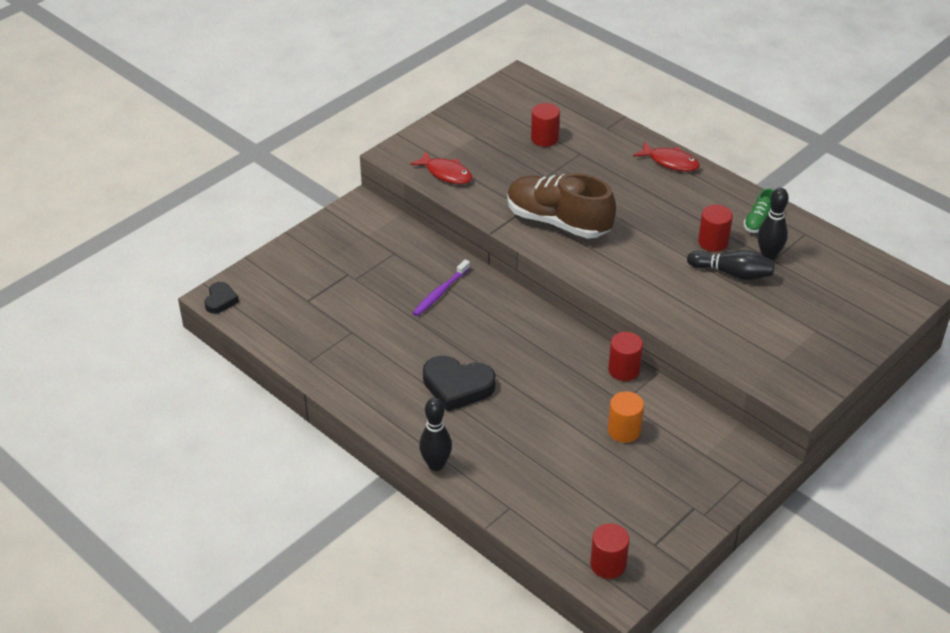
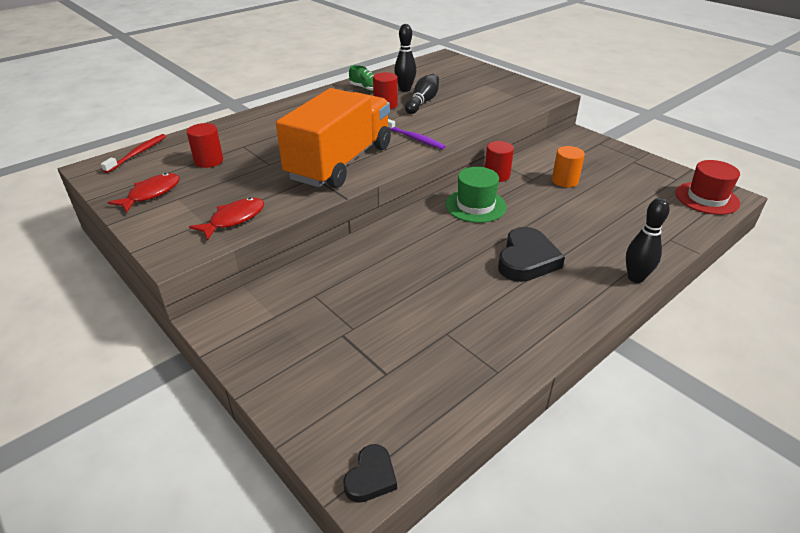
camera: 85 degrees left, 5 degrees down
black heart [205,282,239,314] -> black heart turned 105 degrees clockwise [343,444,397,503]
purple toothbrush [413,259,470,316] -> purple toothbrush moved to [388,119,446,150]
brown shoe [507,173,616,239] -> orange truck [276,88,391,188]
red cylinder [590,523,629,579] -> red hat [676,160,740,215]
red fish [633,141,700,171] -> red fish moved to [108,173,180,213]
none -> red toothbrush [101,134,166,173]
none -> green hat [445,167,507,223]

